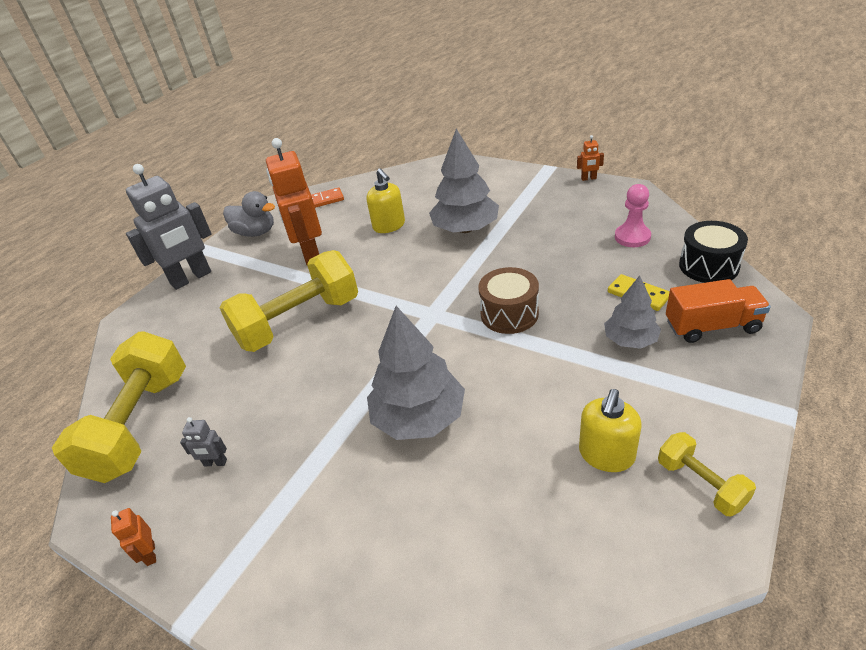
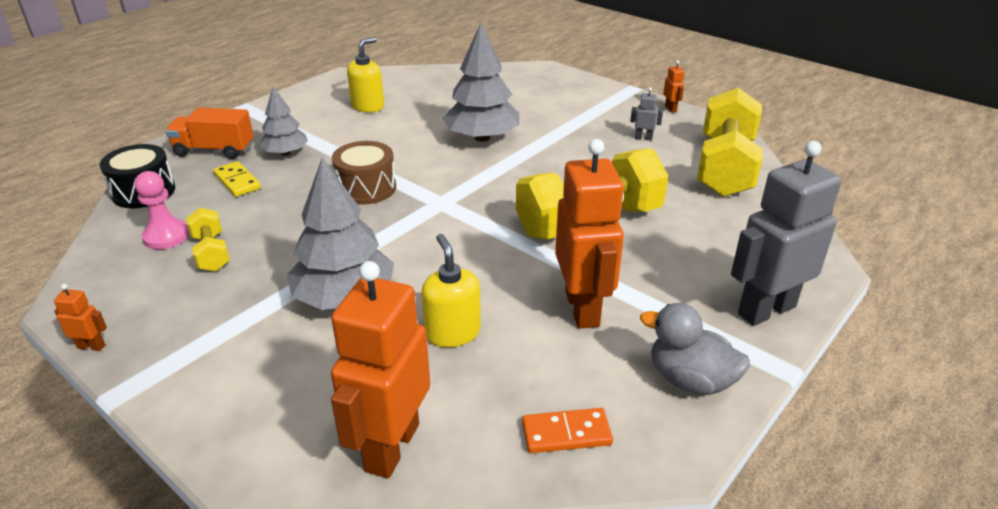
camera: 175 degrees left, 5 degrees down
yellow dumbbell [658,432,756,516] -> yellow dumbbell moved to [186,208,230,272]
none -> orange robot [331,261,430,478]

